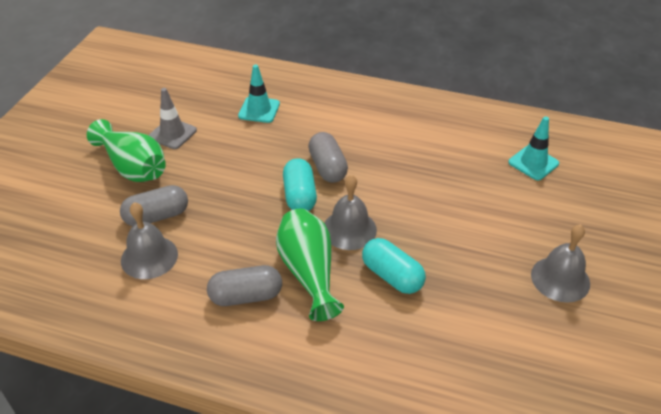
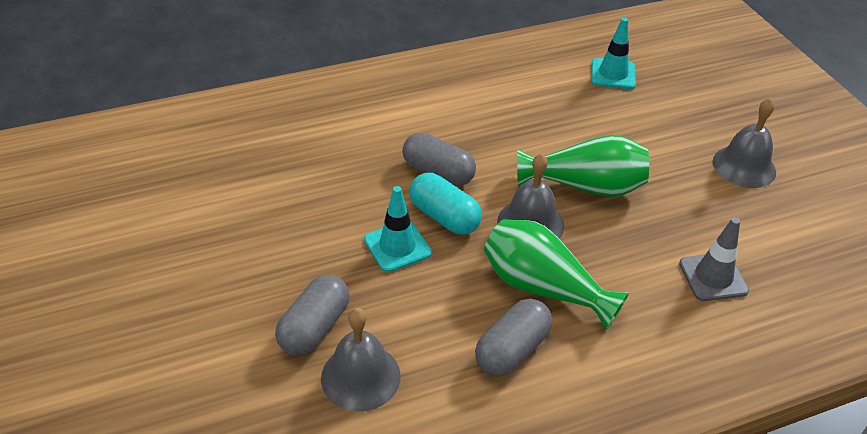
camera: 40 degrees left, 0 degrees up
green vase [87,119,166,182] -> green vase moved to [517,135,649,197]
grey traffic cone [149,88,197,149] -> grey traffic cone moved to [679,218,749,301]
turquoise traffic cone [238,65,280,123] -> turquoise traffic cone moved to [364,186,432,272]
turquoise capsule [362,238,426,294] -> none

